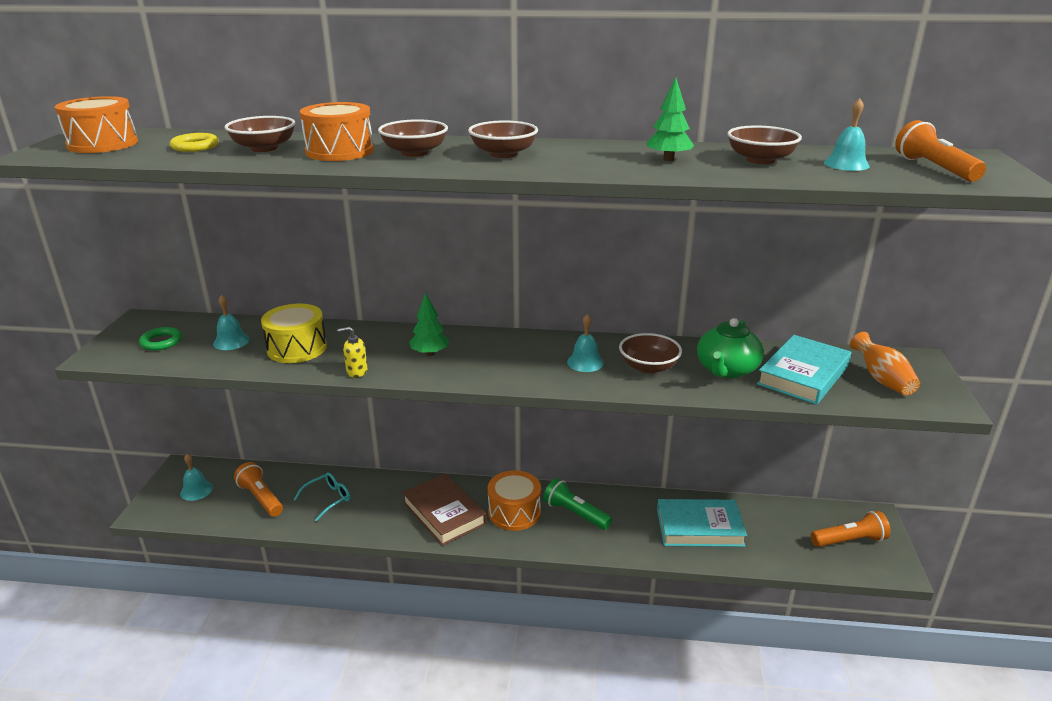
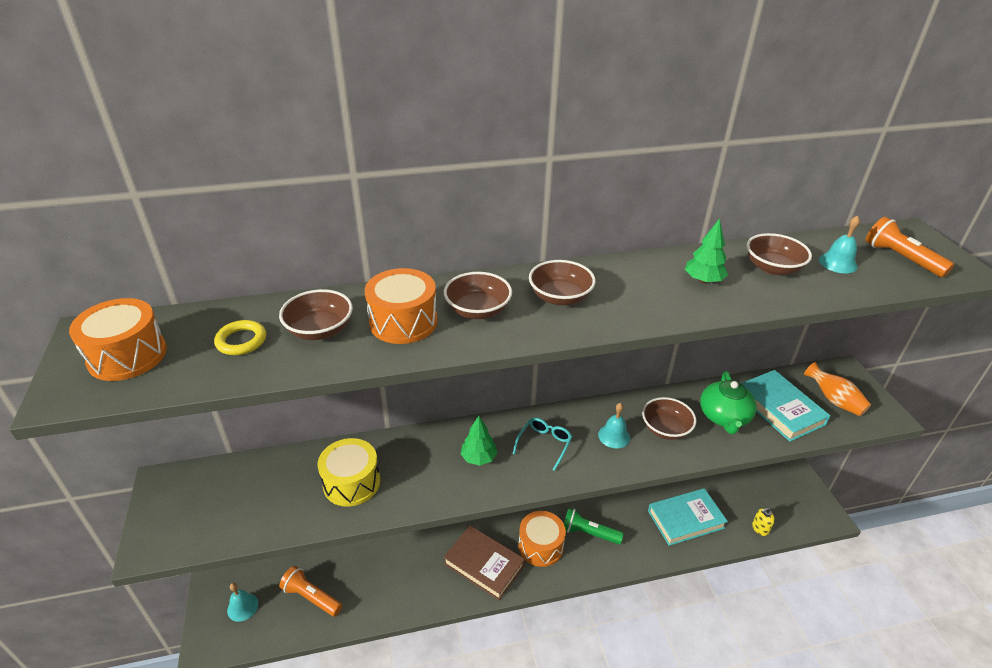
camera: 20 degrees left, 10 degrees up
green ring [139,327,182,351] -> none
turquoise bell [213,295,250,350] -> none
turquoise glasses [294,473,350,522] -> turquoise glasses moved to [513,418,572,471]
yellow soap dispenser [337,327,367,378] -> yellow soap dispenser moved to [752,507,775,536]
turquoise book [757,335,852,405] -> turquoise book turned 45 degrees counterclockwise [741,370,830,442]
orange flashlight [811,511,891,547] -> none

